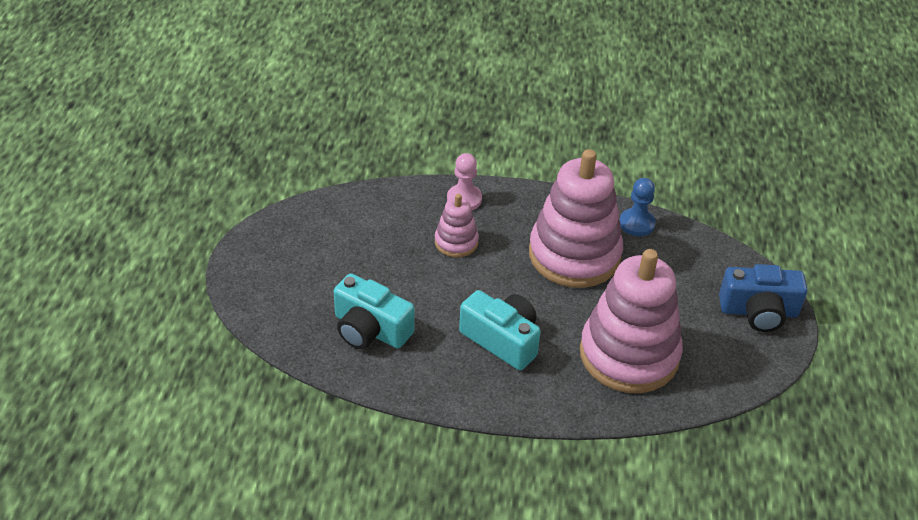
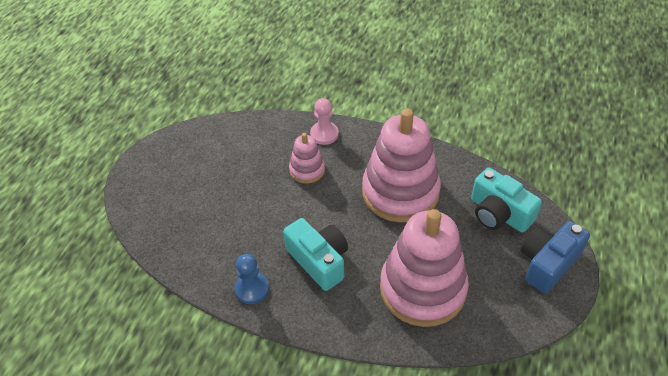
camera: 15 degrees right, 5 degrees up
turquoise camera [334,273,415,349] -> turquoise camera moved to [471,167,542,233]
blue pawn [619,178,656,236] -> blue pawn moved to [235,254,269,304]
blue camera [719,264,808,332] -> blue camera turned 120 degrees clockwise [521,221,590,293]

